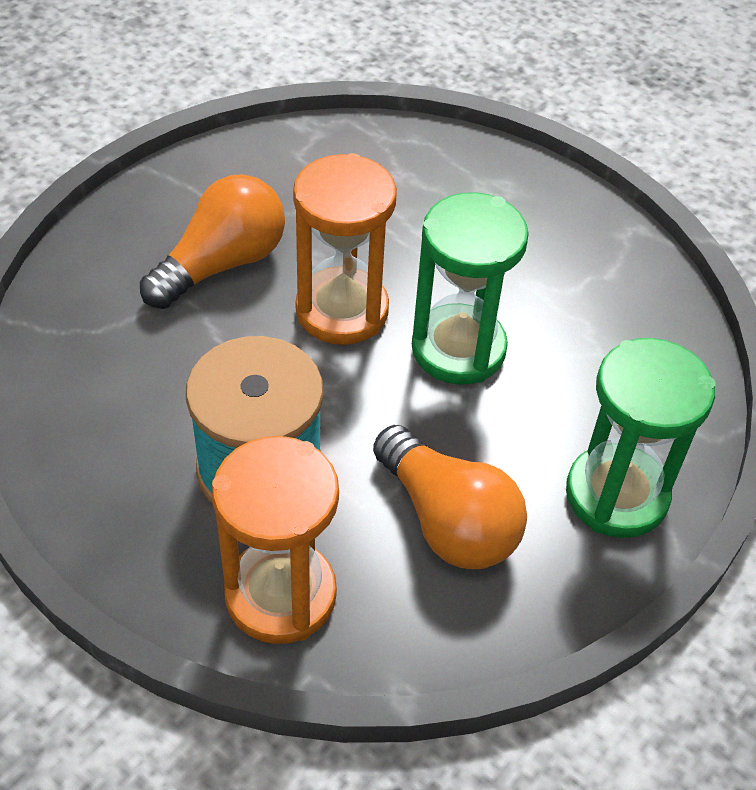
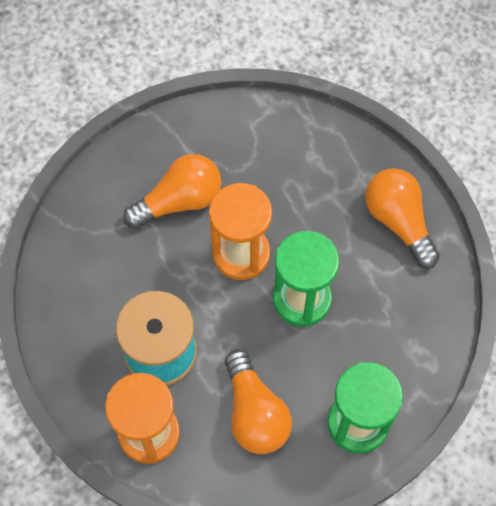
camera: 20 degrees right, 15 degrees up
none -> orange light bulb [365,168,440,268]

